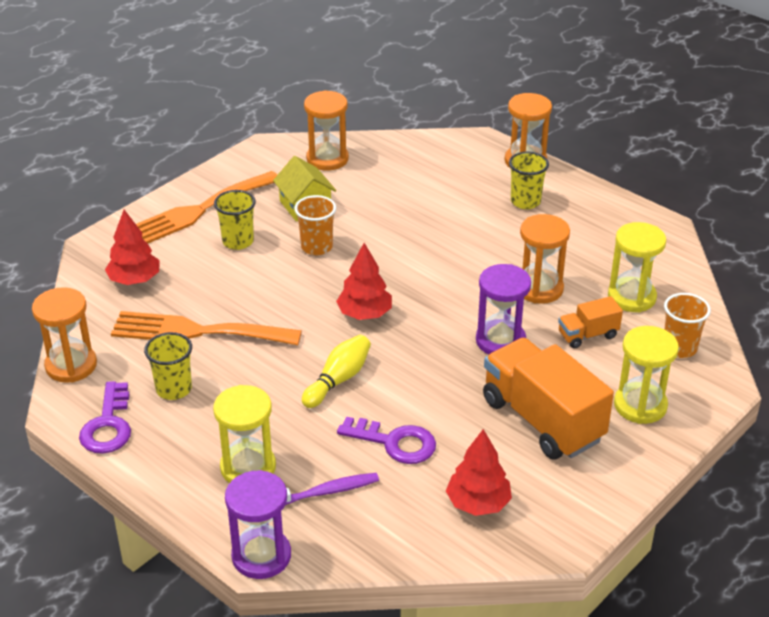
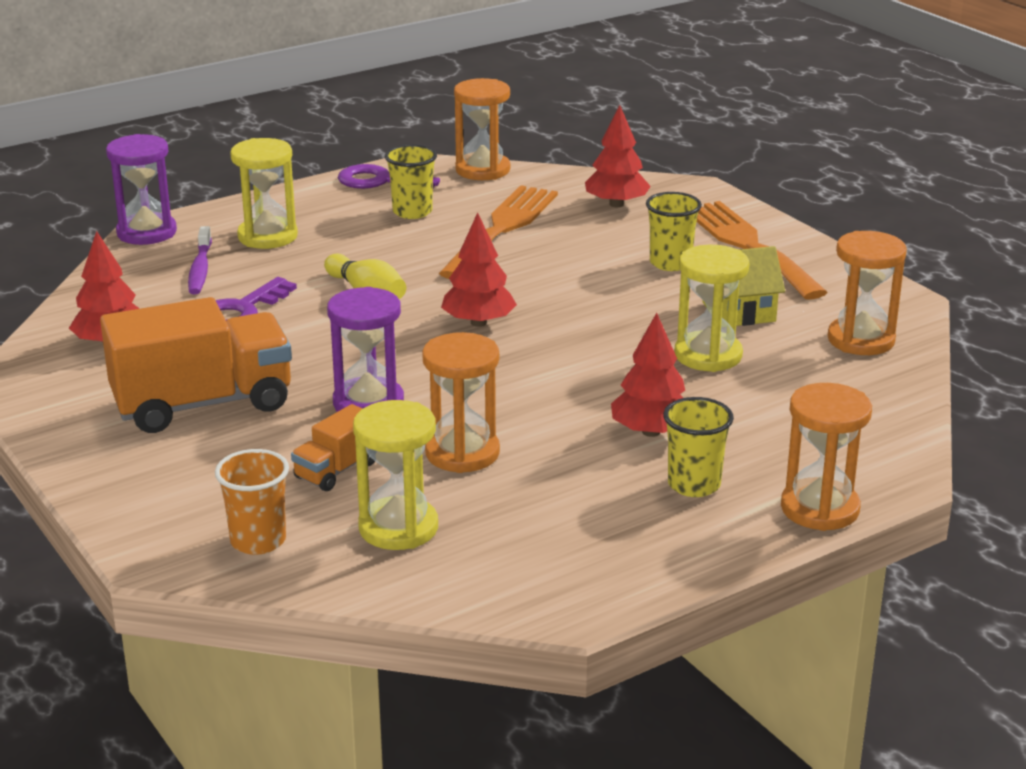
camera: 105 degrees right, 10 degrees down
orange cup [294,195,336,255] -> none
orange truck [558,296,623,348] -> orange truck turned 135 degrees counterclockwise [291,404,375,491]
yellow hourglass [614,326,679,424] -> yellow hourglass moved to [675,245,749,372]
none -> red tree [611,313,685,437]

